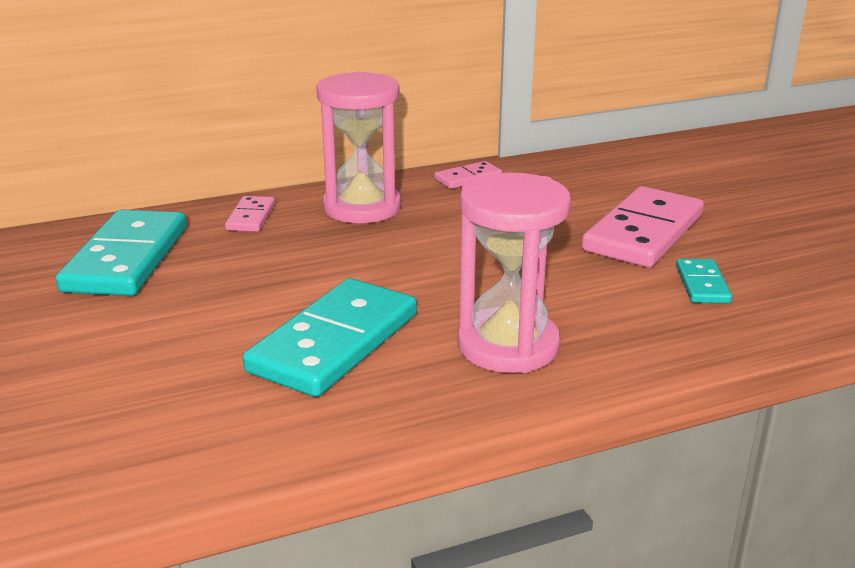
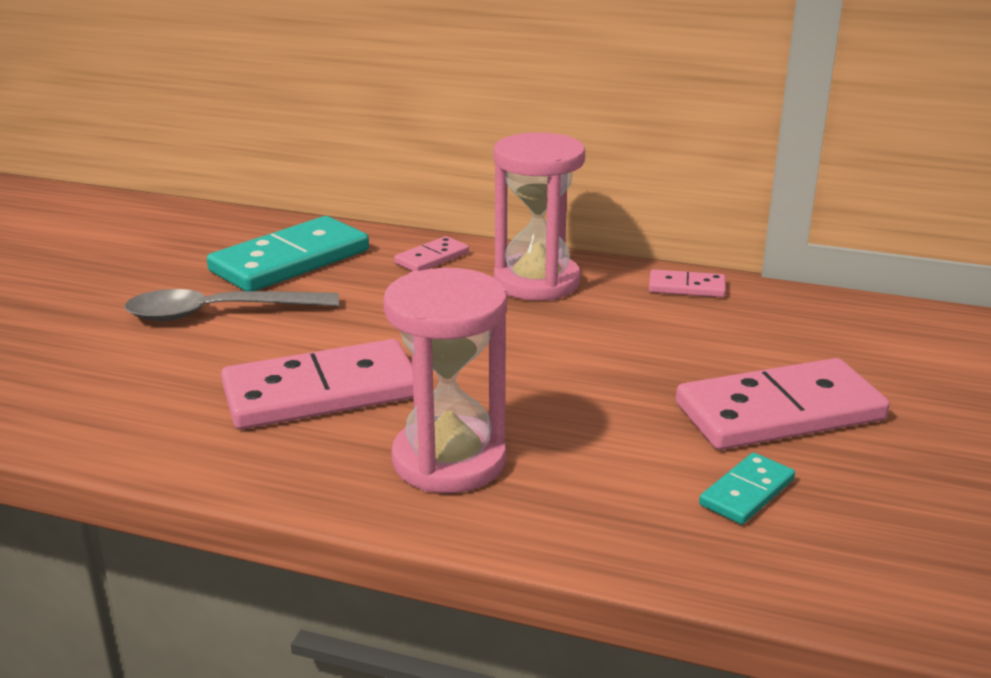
camera: 40 degrees right, 0 degrees up
turquoise domino [243,278,417,397] -> pink domino [221,339,413,429]
none -> grey spoon [125,289,339,321]

